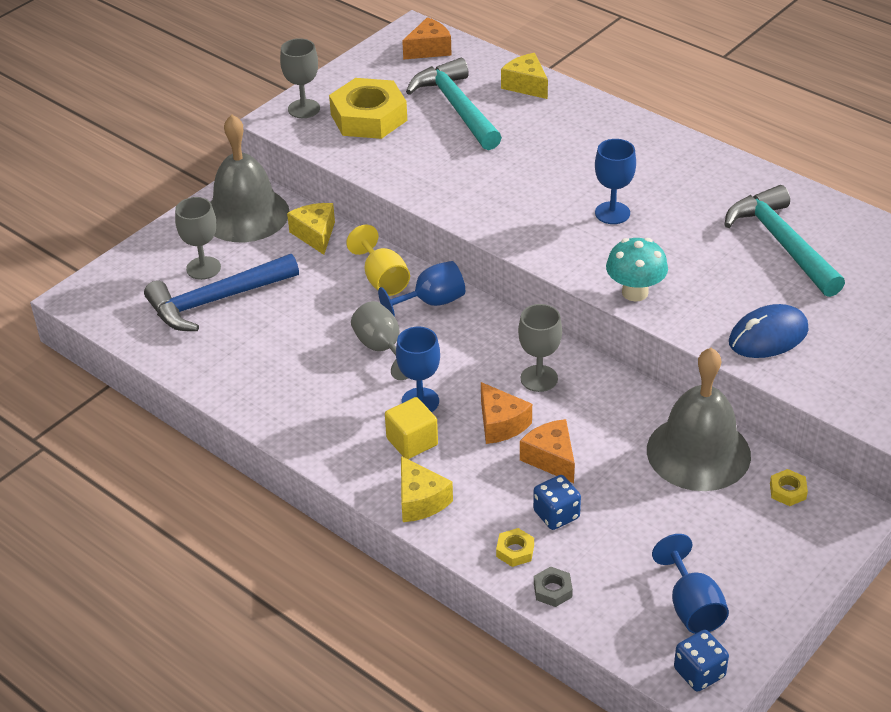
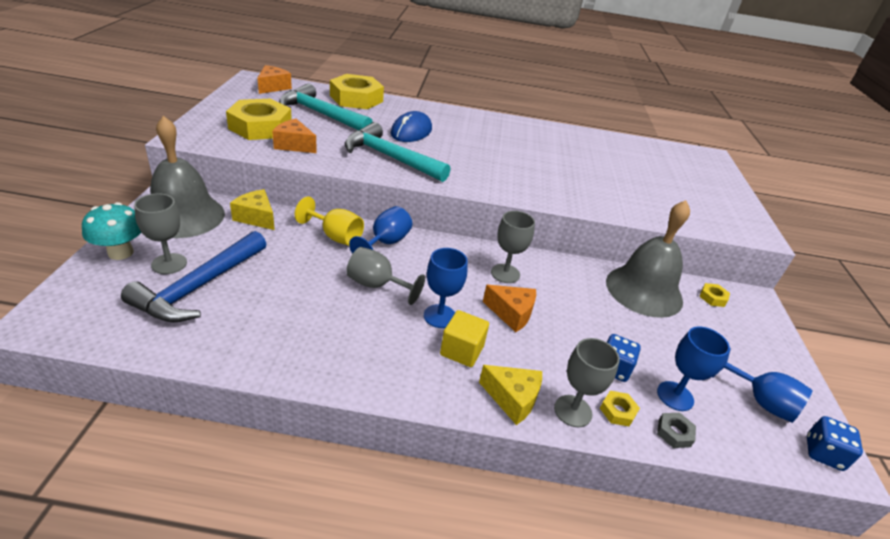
camera: 40 degrees left, 5 degrees down
grey goblet [280,38,320,118] -> grey goblet moved to [554,338,620,427]
yellow cheese [501,53,548,99] -> yellow nut [330,74,384,109]
orange cheese [520,419,575,483] -> orange cheese moved to [272,119,317,153]
blue goblet [595,139,636,224] -> blue goblet moved to [657,326,730,411]
turquoise mushroom [606,238,668,302] -> turquoise mushroom moved to [82,202,141,260]
turquoise hammer [725,185,845,297] -> turquoise hammer moved to [345,122,451,182]
blue mouse [729,304,809,358] -> blue mouse moved to [391,111,432,142]

